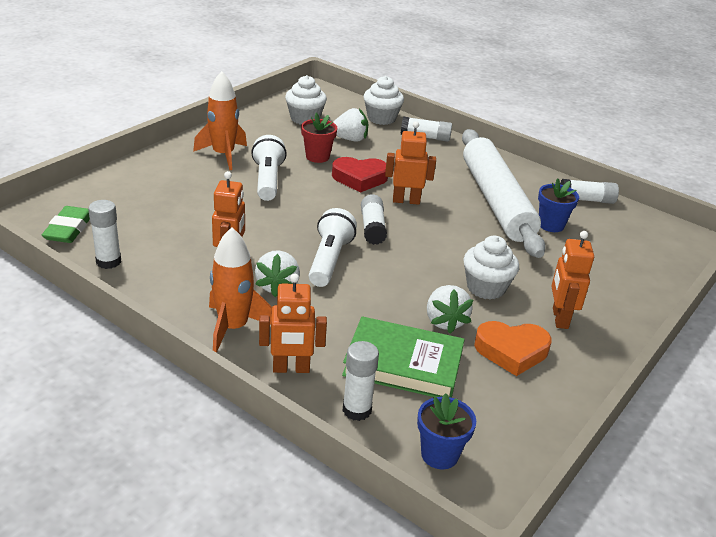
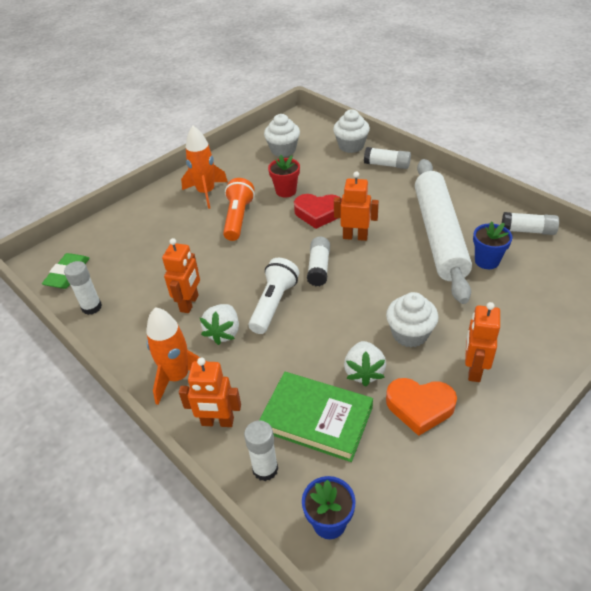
camera: 15 degrees right, 10 degrees up
white flashlight [251,135,287,201] -> orange flashlight [223,178,255,241]
white strawberry [333,108,368,142] -> none

